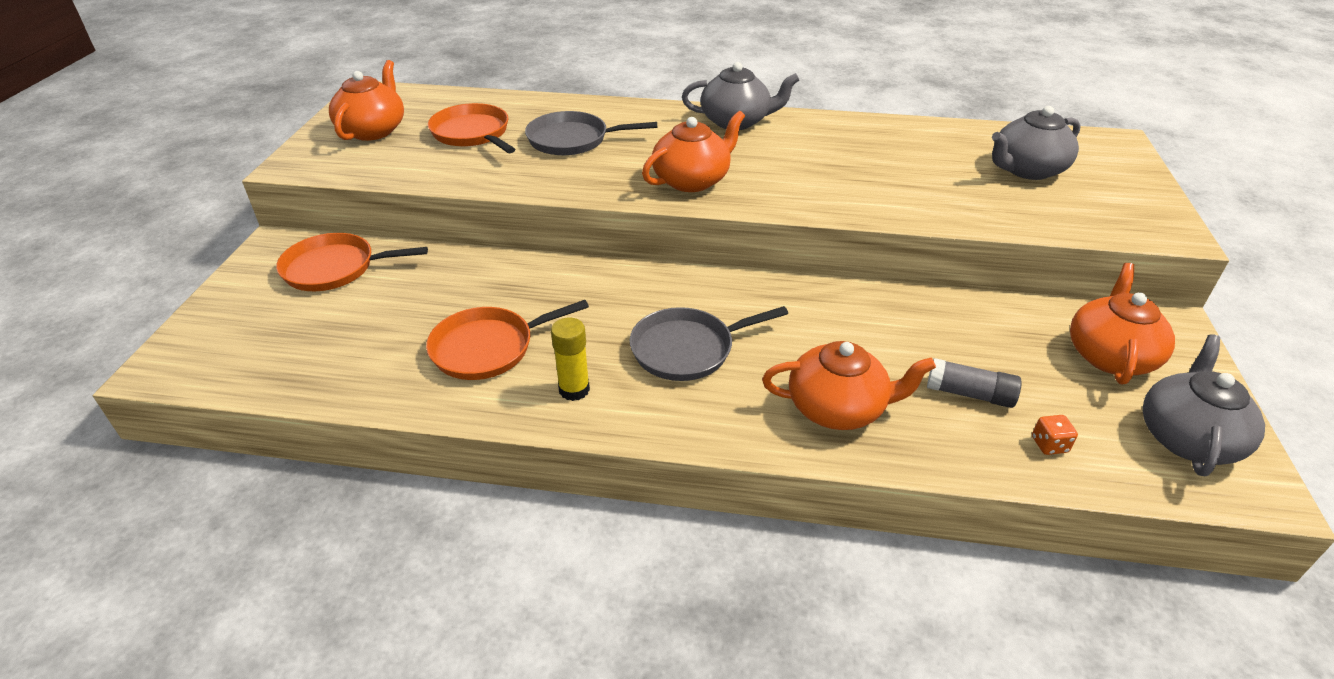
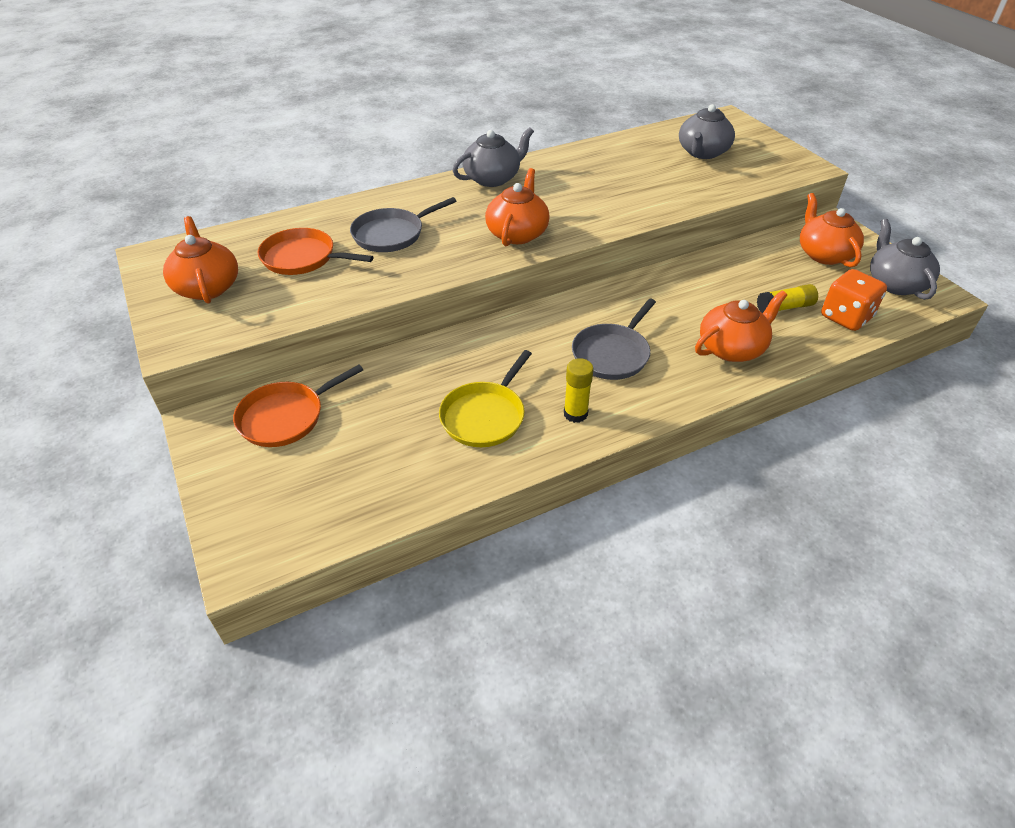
camera: 35 degrees left, 5 degrees up
orange pan [426,300,589,380] -> yellow pan [439,350,532,447]
grey glue stick [927,358,1022,408] -> yellow glue stick [757,284,818,313]
orange dice [1032,415,1078,455] -> orange dice [821,269,887,331], size x2.23

